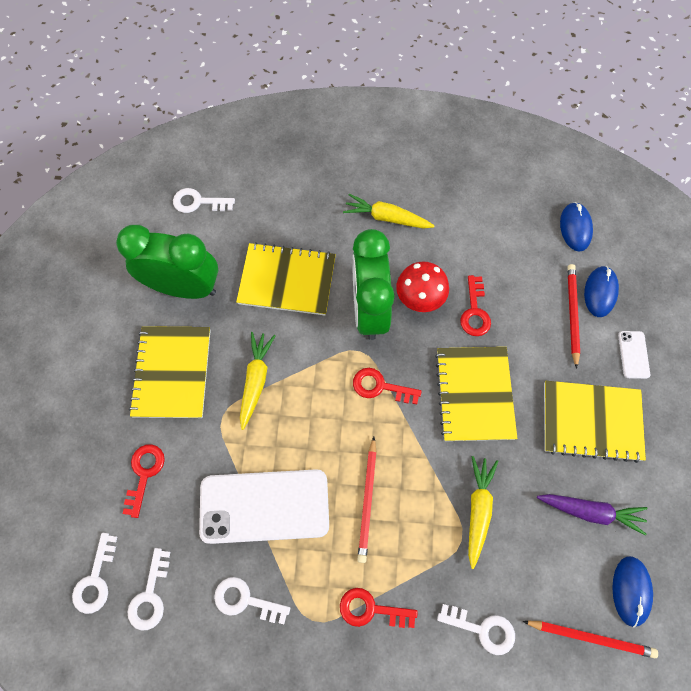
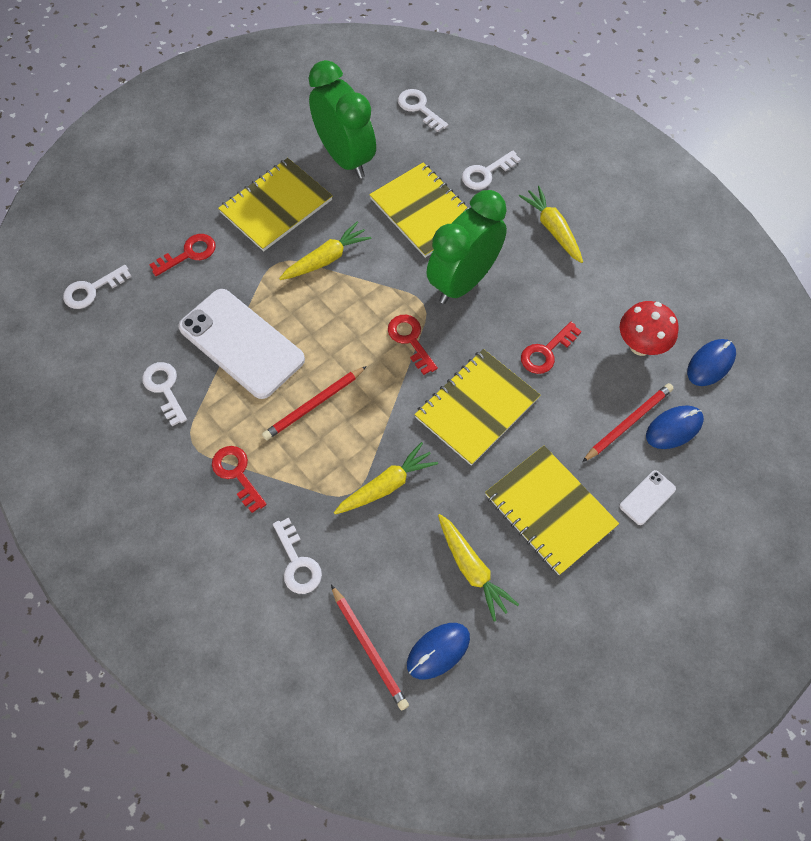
camera: 45 degrees right, 5 degrees down
white key [127,548,170,631] -> white key moved to [462,150,521,190]
red mushroom [396,261,449,312] -> red mushroom moved to [620,301,679,356]
purple carrot [537,494,648,535] -> yellow carrot [438,514,519,622]

